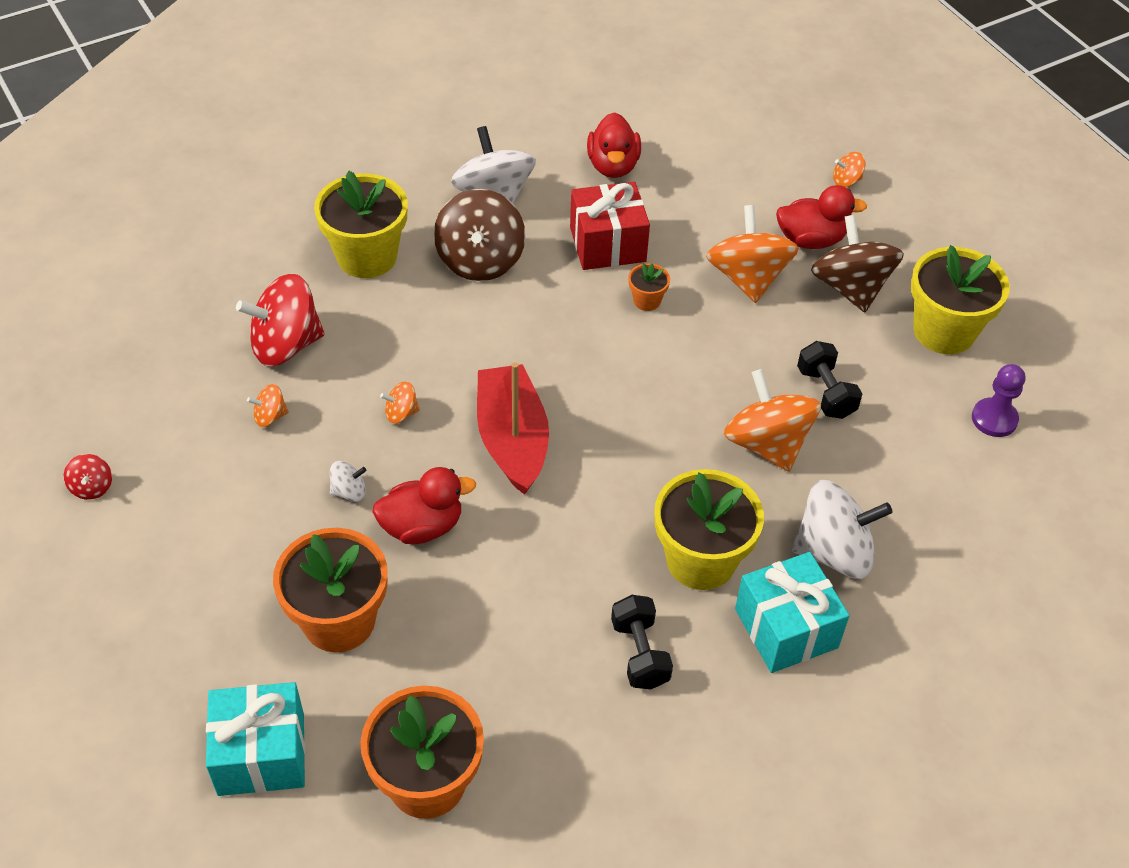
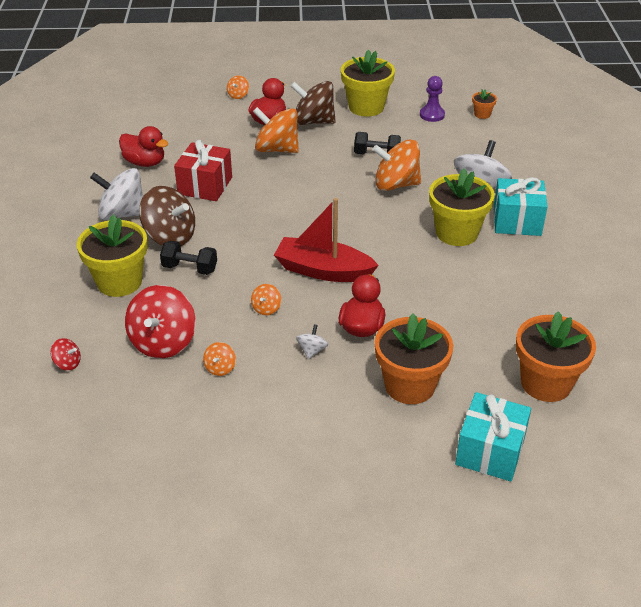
camera: 60 degrees left, 10 degrees down
red spinning top [64,454,112,500] -> red spinning top moved to [51,338,81,371]
black dumbbell [611,595,673,689] -> black dumbbell moved to [160,241,217,275]
orange flower pot [628,263,670,311] -> orange flower pot moved to [472,90,497,119]

